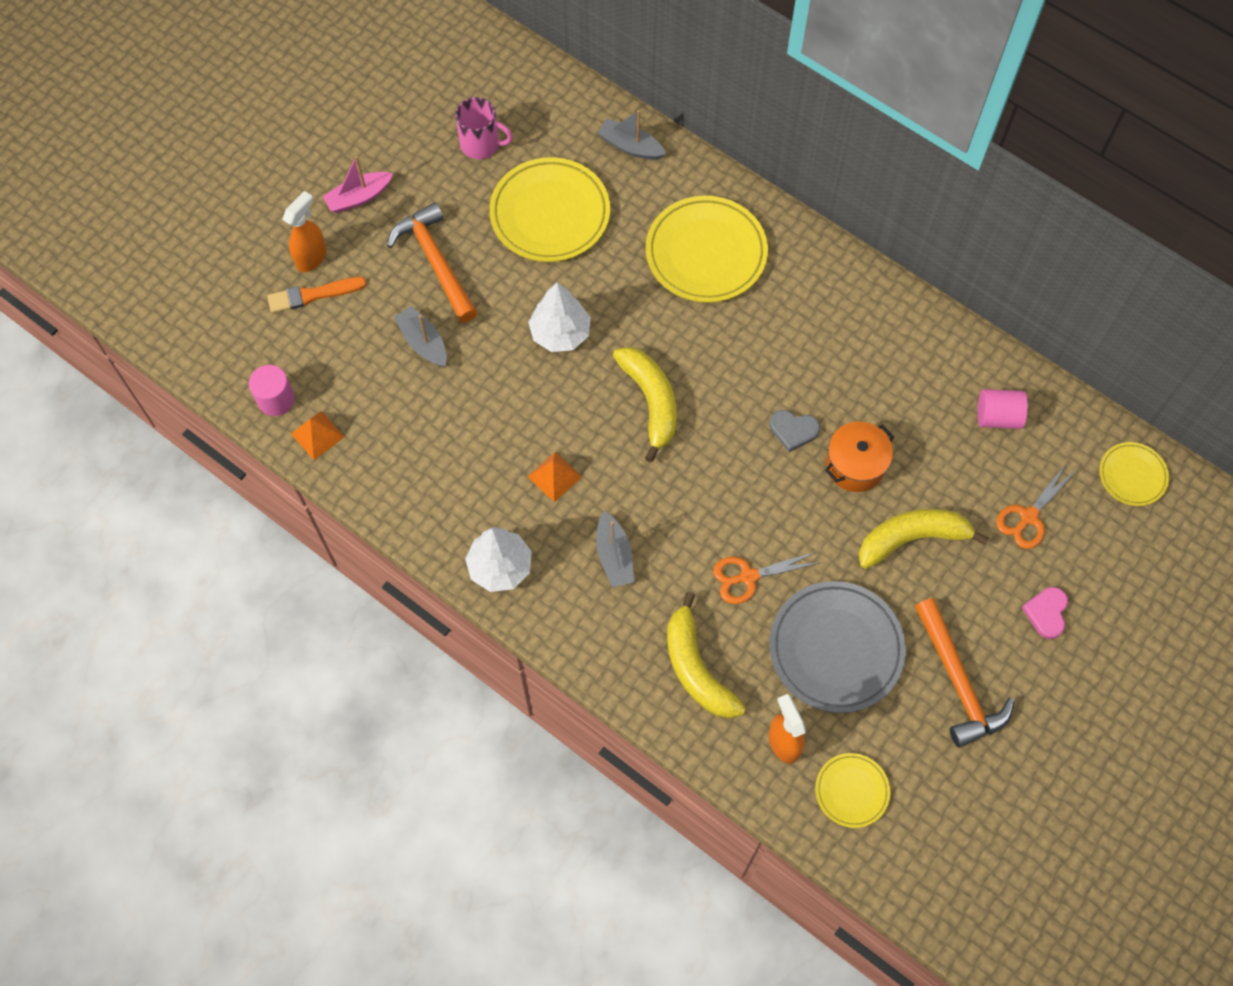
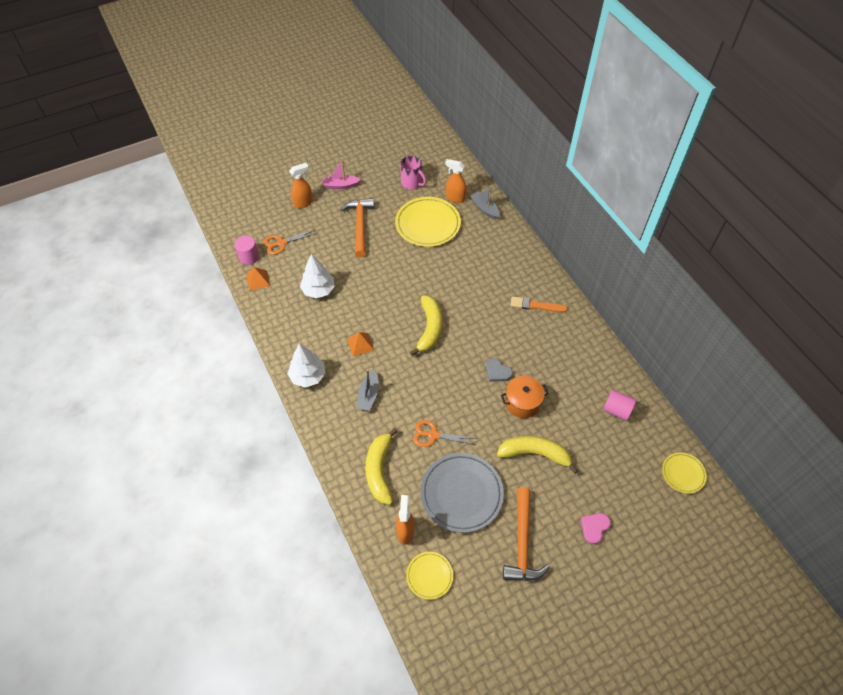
camera: 25 degrees right, 10 degrees down
orange brush [267,277,367,313] -> orange brush moved to [510,296,568,312]
grey boat [394,306,447,367] -> none
white tree [528,282,591,352] -> white tree moved to [300,254,335,298]
yellow plate [646,196,768,303] -> none
orange scissors [996,464,1074,549] -> orange scissors moved to [264,229,317,255]
none -> orange spray bottle [445,159,466,203]

